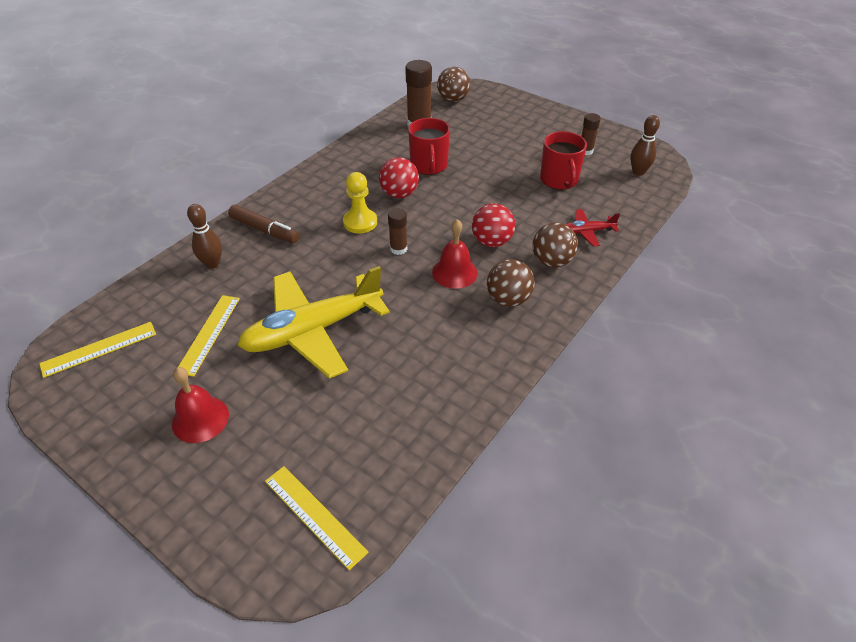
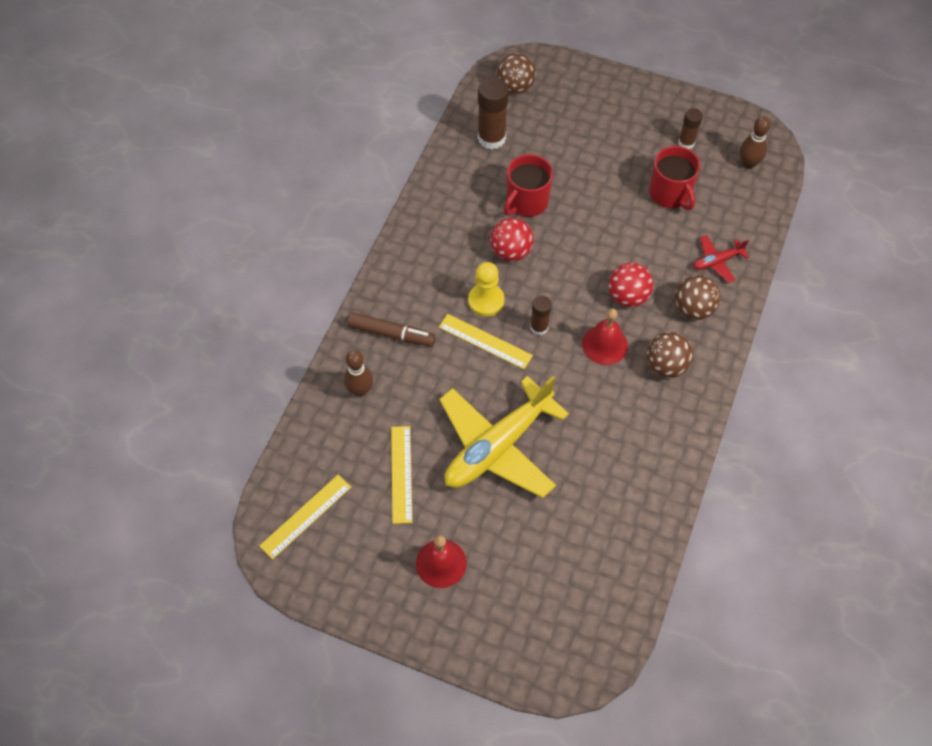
camera: 15 degrees left, 15 degrees up
yellow ruler [265,466,369,570] -> yellow ruler moved to [439,314,533,369]
red mug [408,118,450,175] -> red mug turned 60 degrees clockwise [504,154,553,217]

